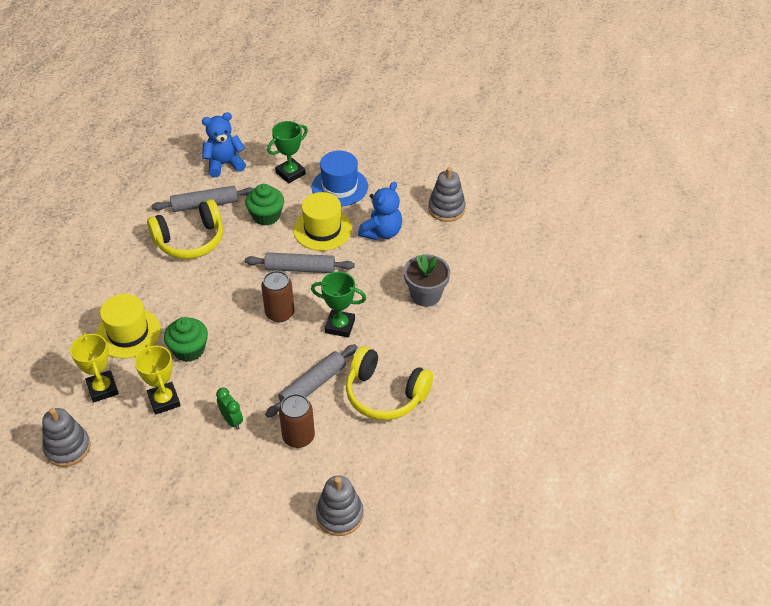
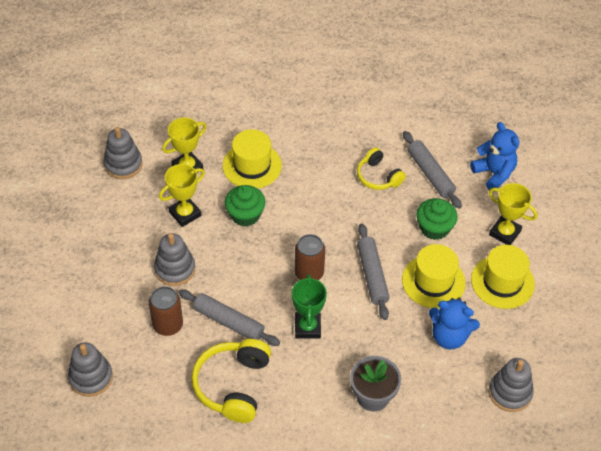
camera: 75 degrees right, 5 degrees up
yellow headphones [147,199,223,259] -> yellow headphones [357,147,406,190], size x0.63
green clock [216,388,243,430] -> grey stacking toy [154,233,195,286]
green trophy [267,121,308,183] -> yellow trophy [489,183,537,245]
blue hat [311,151,368,207] -> yellow hat [471,245,535,309]

